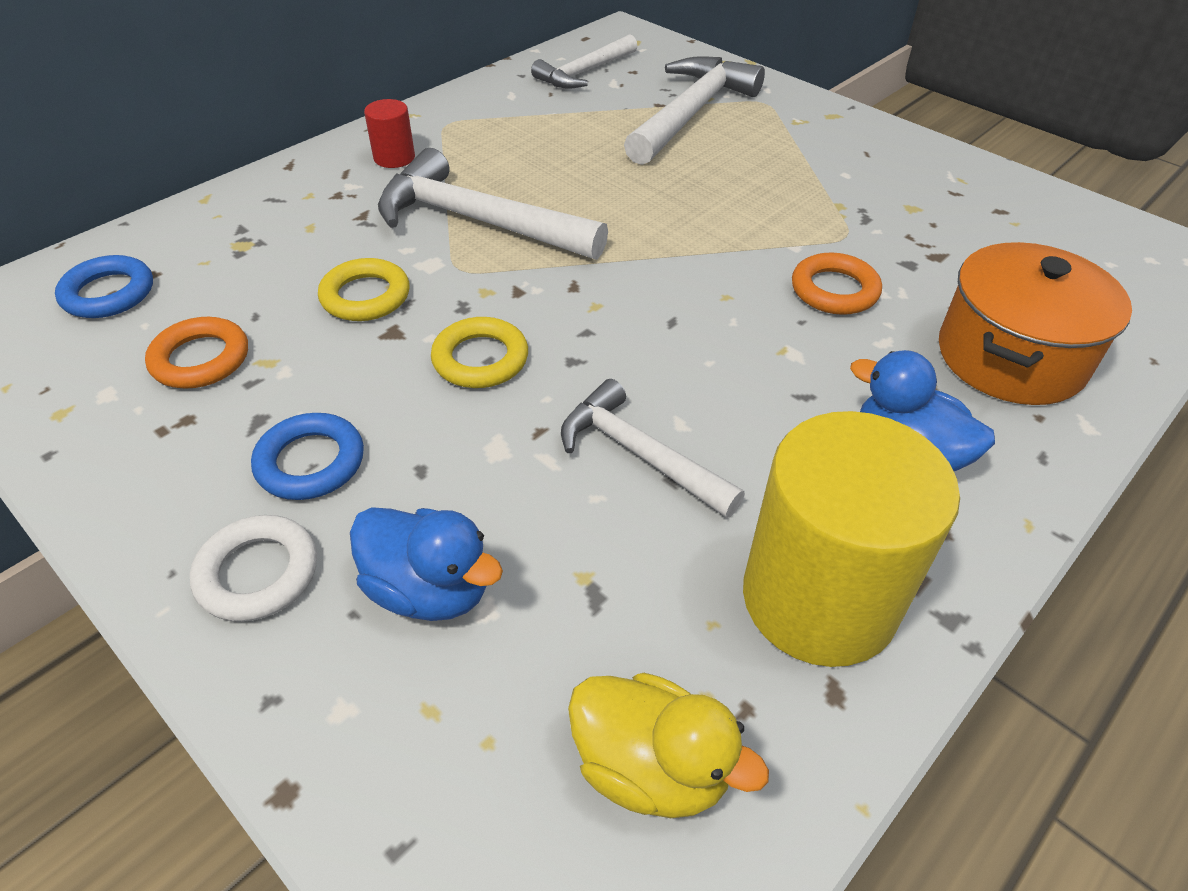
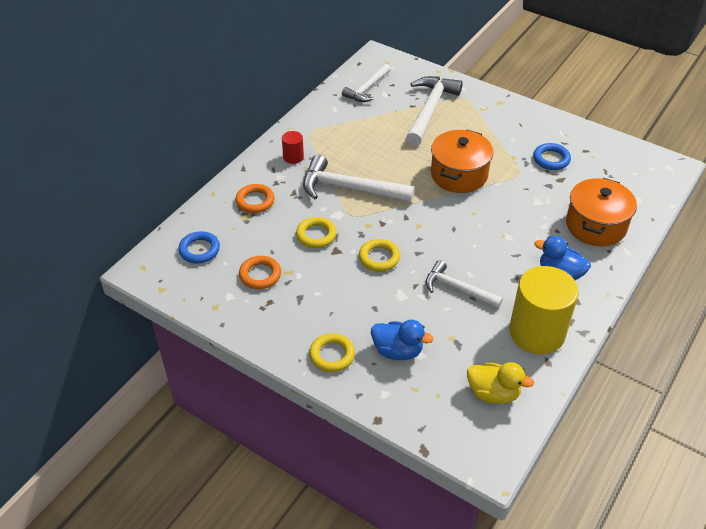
camera: 10 degrees left, 0 degrees up
white ring [190,515,317,622] -> yellow ring [309,333,355,372]
blue ring [251,413,364,500] -> blue ring moved to [533,143,571,170]
orange ring [792,252,882,315] -> orange ring moved to [235,184,275,213]
none -> orange pot [431,130,493,193]

